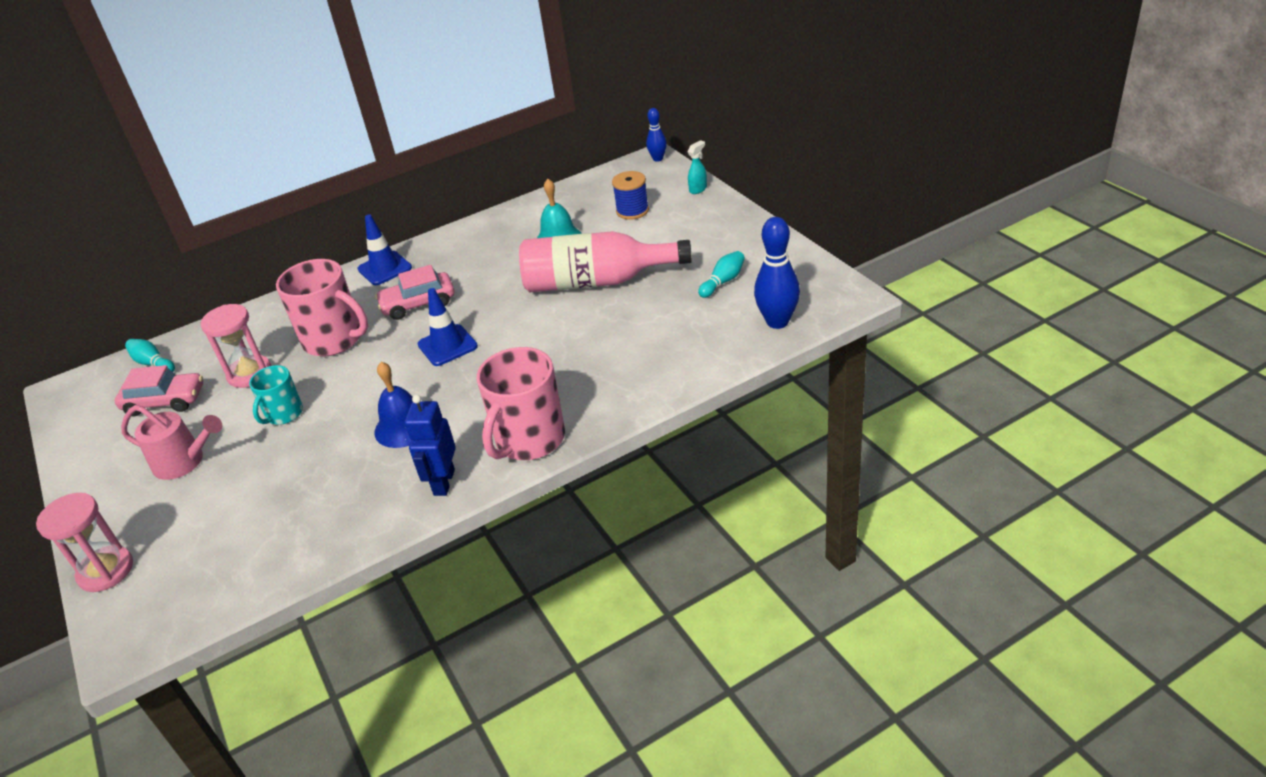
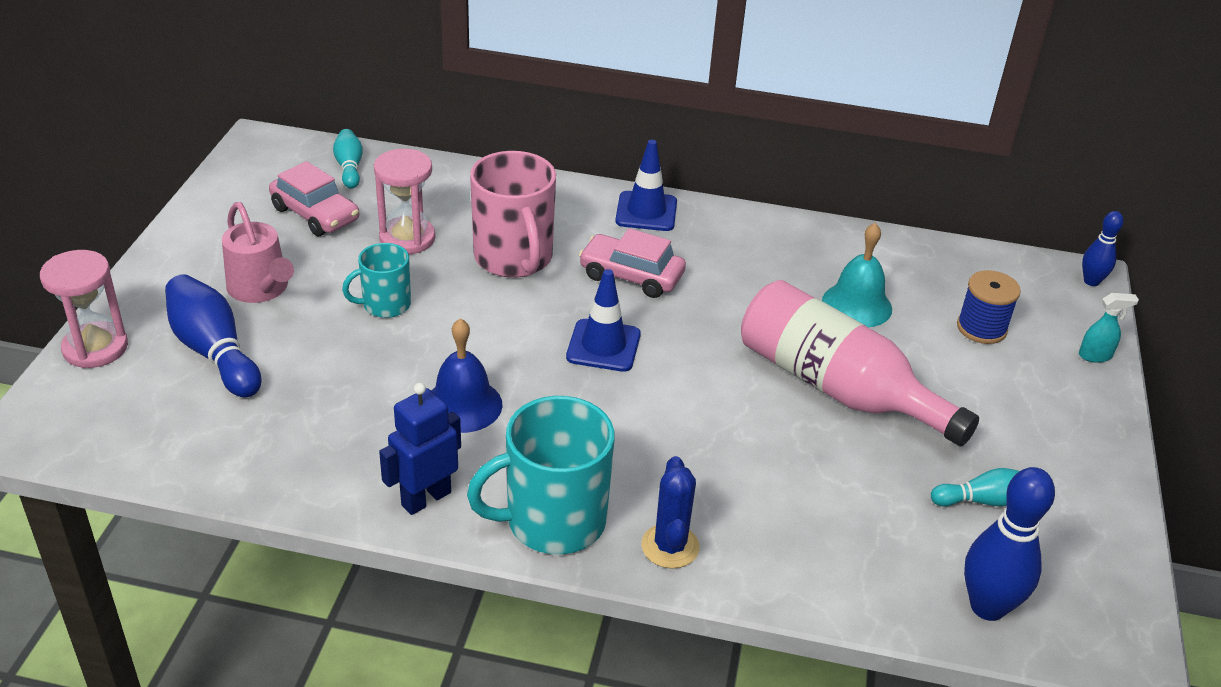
camera: 35 degrees right, 0 degrees up
pink mug [476,347,565,460] -> turquoise mug [467,396,615,554]
none -> blue bowling pin [165,274,261,398]
none -> blue cactus [641,456,700,569]

